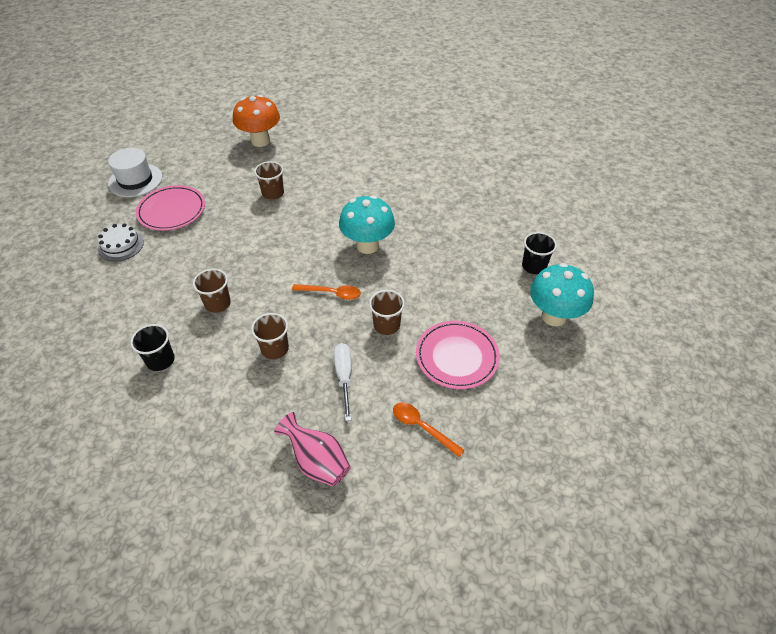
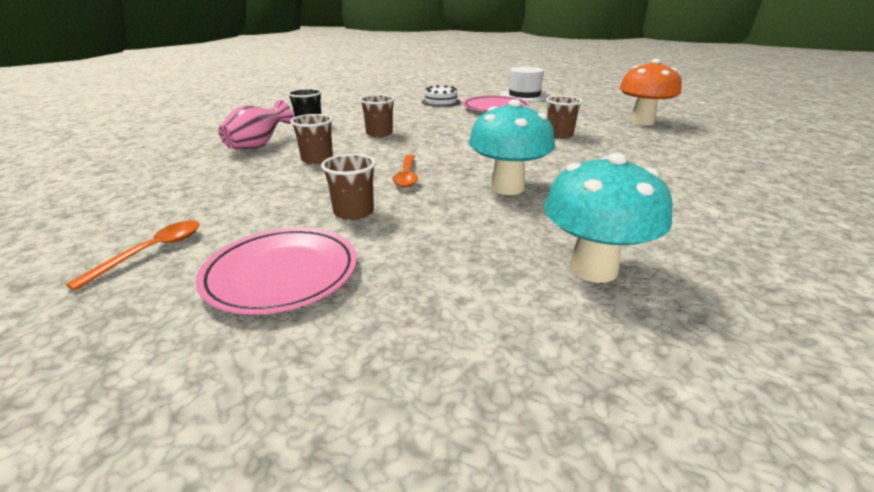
camera: 80 degrees right, 20 degrees down
pink vase [274,412,351,486] -> pink vase moved to [218,100,293,149]
white screwdriver [334,343,352,421] -> none
black cup [522,232,557,274] -> none
turquoise mushroom [530,263,594,327] -> turquoise mushroom moved to [544,153,673,283]

